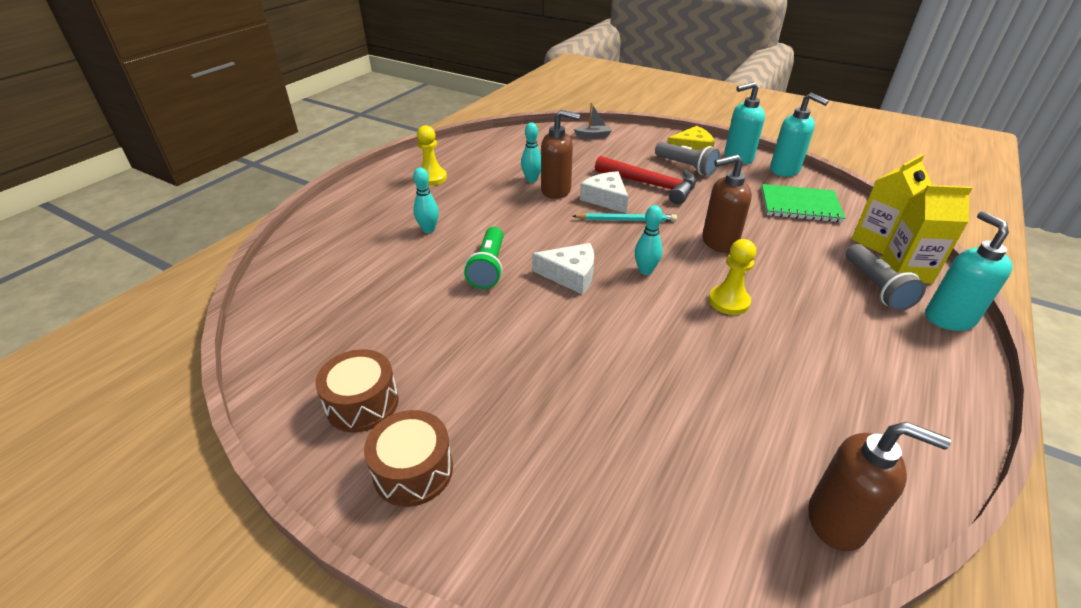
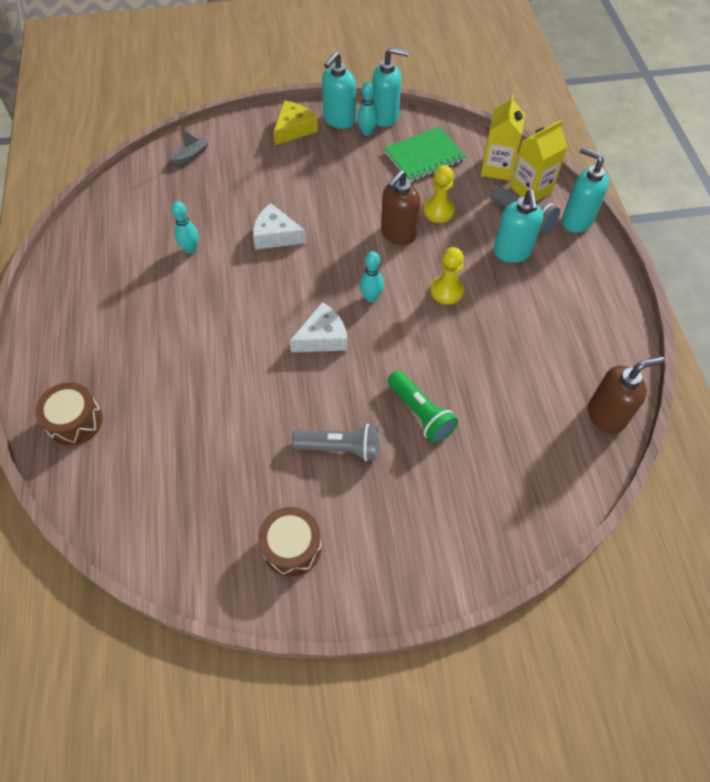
camera: 40 degrees left, 20 degrees up
brown drum [364,410,453,507] -> brown drum moved to [35,382,103,446]
turquoise bowling pin [413,167,439,233] -> turquoise bowling pin moved to [357,81,378,136]
yellow pawn [417,125,447,185] -> yellow pawn moved to [423,165,455,223]
green flashlight [464,227,504,289] -> green flashlight moved to [388,370,458,443]
brown soap dispenser [541,110,580,199] -> none
turquoise pencil [573,213,677,222] -> none
red hammer [595,156,696,204] -> none
grey flashlight [655,142,720,176] -> grey flashlight moved to [292,424,379,461]
none -> turquoise soap dispenser [494,190,543,263]

